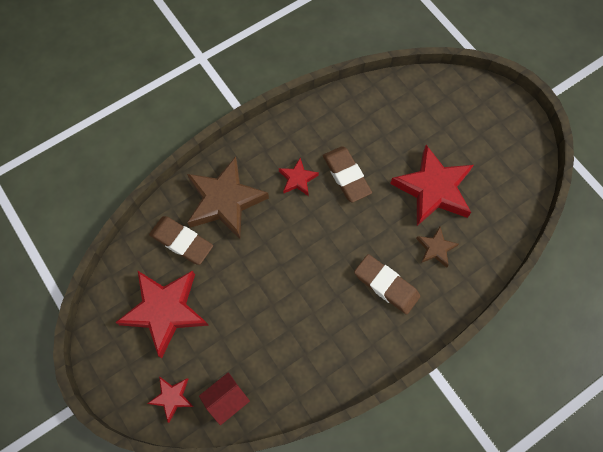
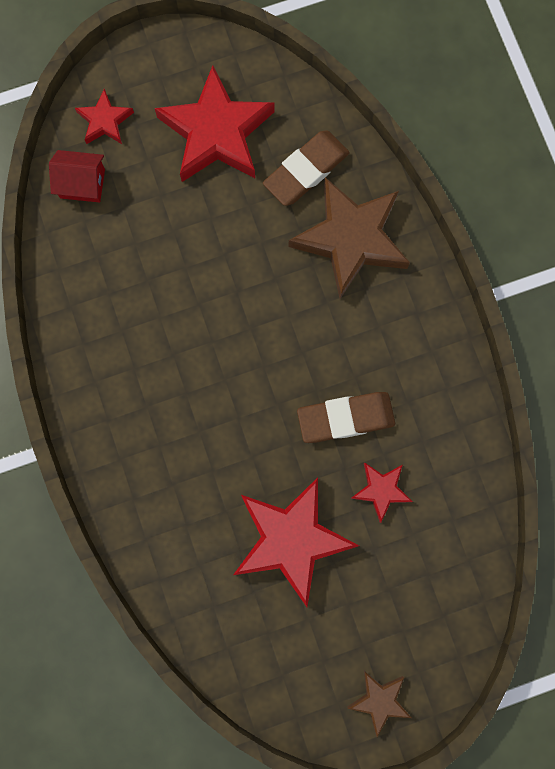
camera: 105 degrees right, 10 degrees up
red house [199,372,250,425] -> red house turned 60 degrees counterclockwise [49,150,105,203]
red star [279,158,319,196] -> red star moved to [350,462,413,523]
brown eraser [354,254,420,314] -> none
brown star [416,227,459,268] -> brown star moved to [347,671,411,737]

